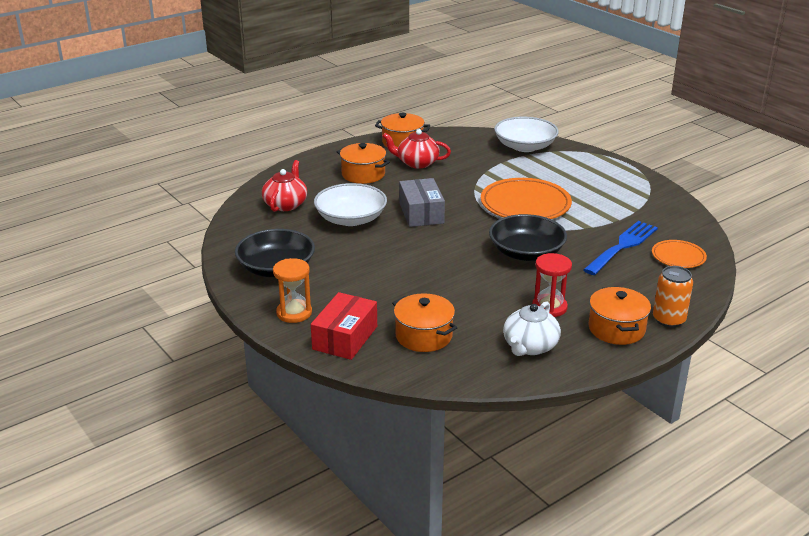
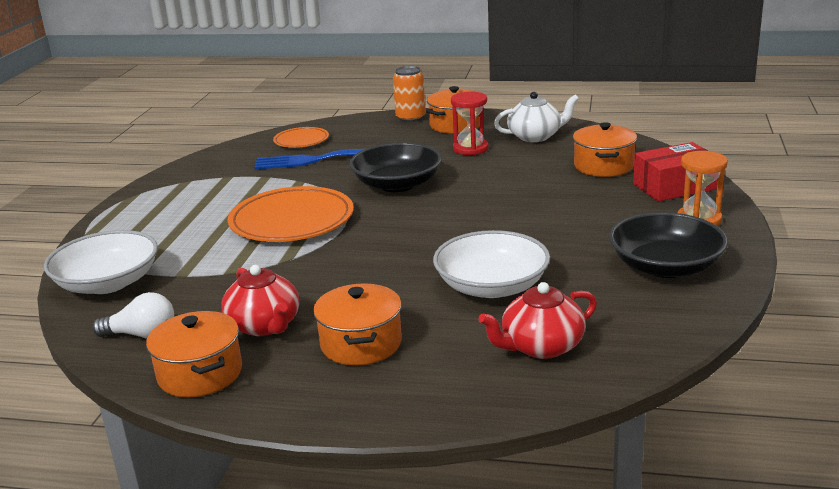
camera: 130 degrees left, 5 degrees down
grey box [399,178,445,227] -> none
none -> white light bulb [92,292,174,339]

